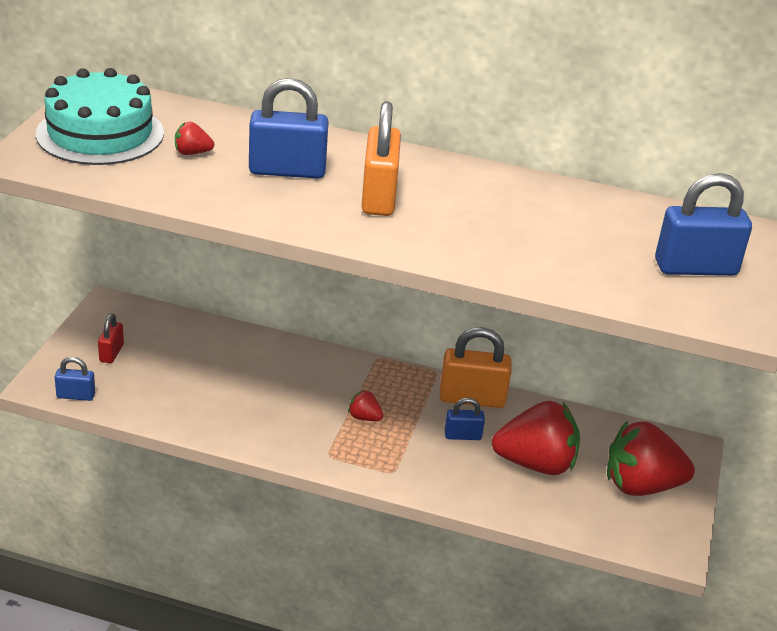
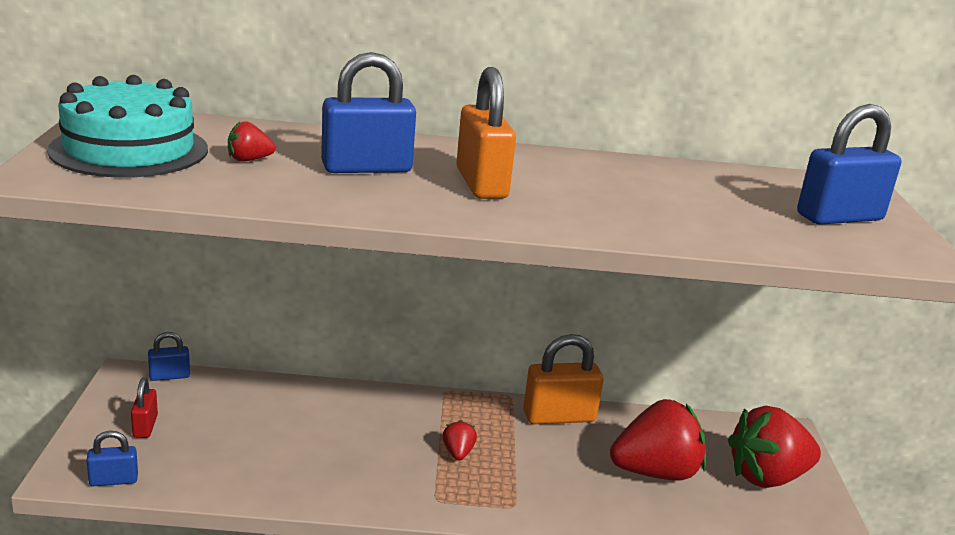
camera: 15 degrees left, 10 degrees down
red strawberry [348,389,383,421] -> red strawberry turned 75 degrees clockwise [442,420,477,460]
blue padlock [445,398,485,440] -> blue padlock moved to [148,332,190,381]

